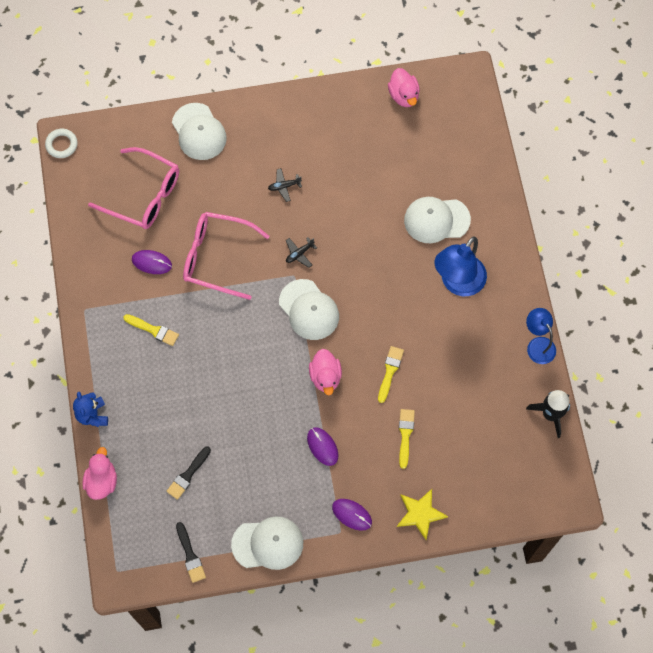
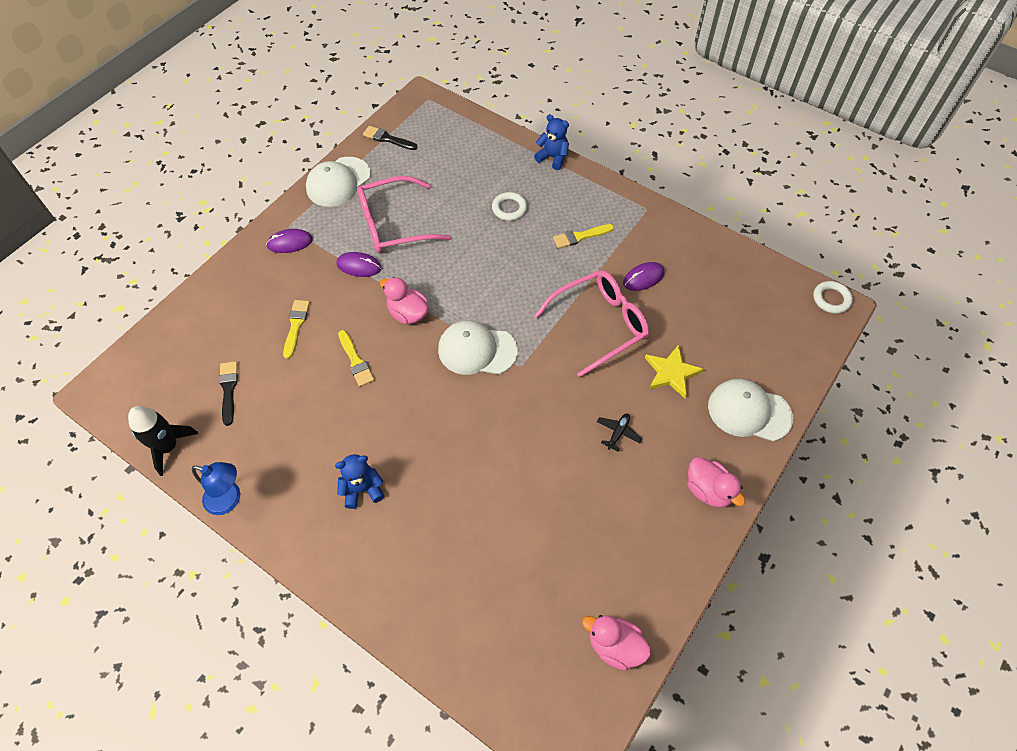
camera: 135 degrees right, 10 degrees down
pink duck [82,447,117,500] -> pink duck moved to [688,457,745,508]
pink glasses [88,147,179,229] -> pink glasses moved to [357,176,451,253]
black brush [166,447,211,500] -> black brush moved to [219,361,238,426]
black plane [286,237,317,268] -> none
yellow star [397,489,448,540] -> yellow star moved to [645,344,704,399]
yellow brush [399,409,415,469] -> yellow brush turned 135 degrees counterclockwise [283,300,310,359]
white cap [404,197,471,243] -> none
blue lamp [434,237,487,296] -> blue teddy bear [335,454,384,509]
none -> white ring [492,192,527,221]

